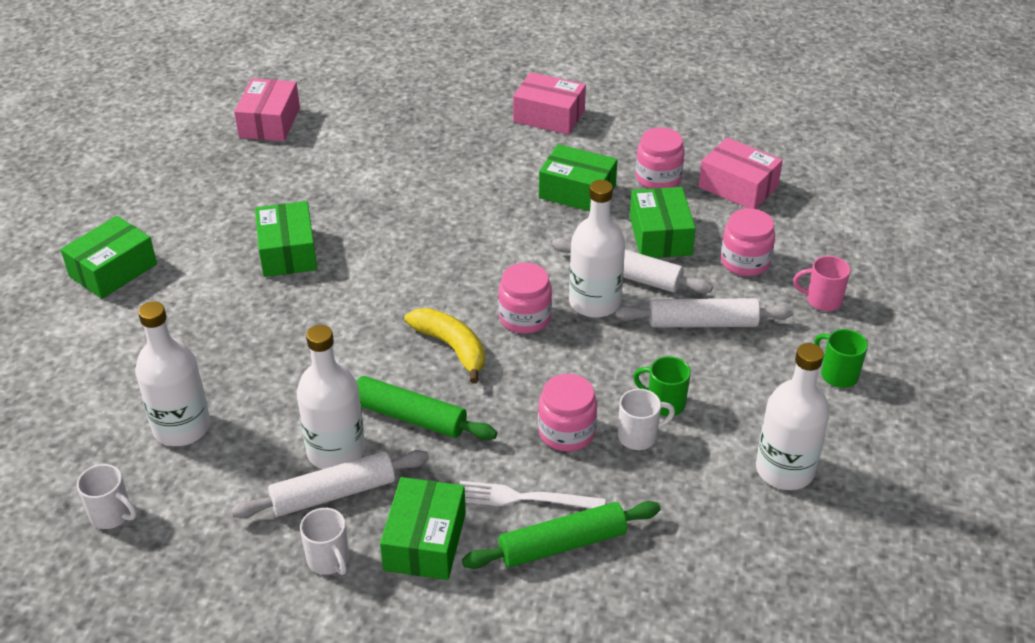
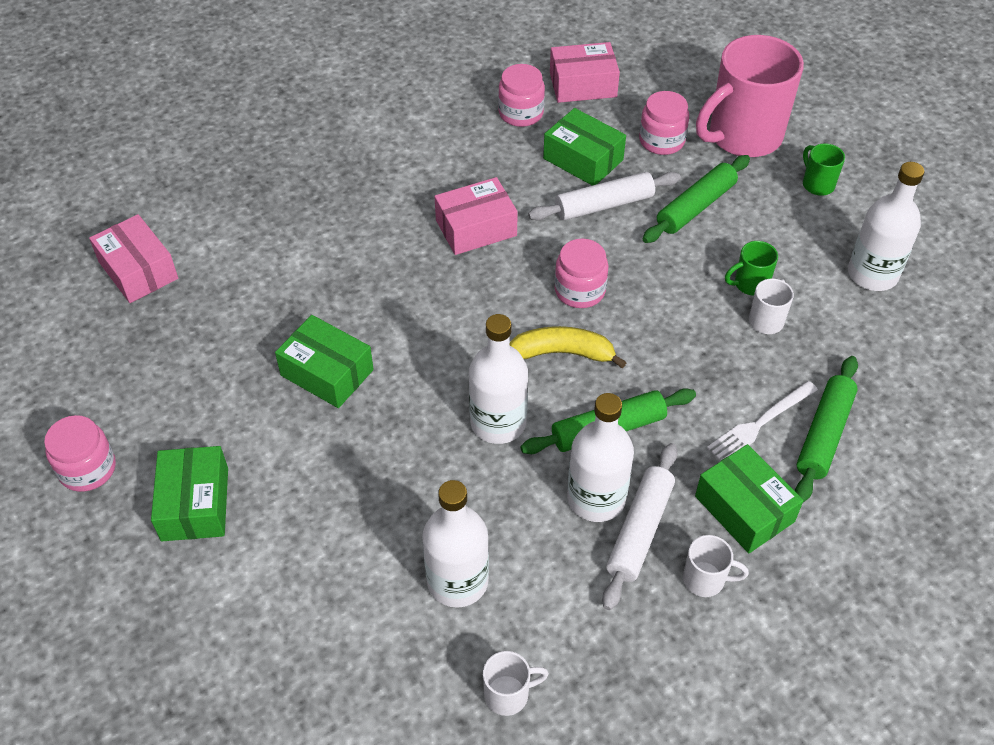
camera: 45 degrees left, 10 degrees up
pink box [513,72,586,135] -> pink box moved to [434,177,518,255]
pink jar [538,374,597,452] -> pink jar moved to [44,415,116,492]
green box [539,144,618,211] -> none
white bottle [569,180,625,318] -> white bottle moved to [469,314,528,444]
white rolling pin [615,298,793,327] -> green rolling pin [643,155,750,243]
pink mug [793,256,851,311] -> pink mug [696,35,804,157], size x2.36
green mug [814,329,868,388] -> green mug turned 60 degrees clockwise [803,143,845,196]

